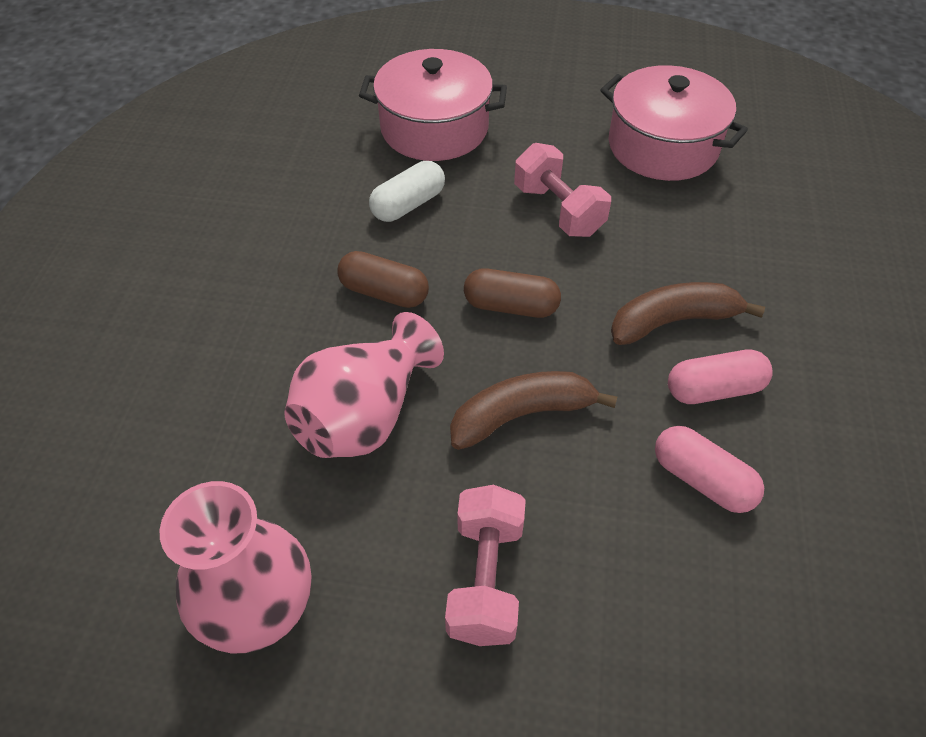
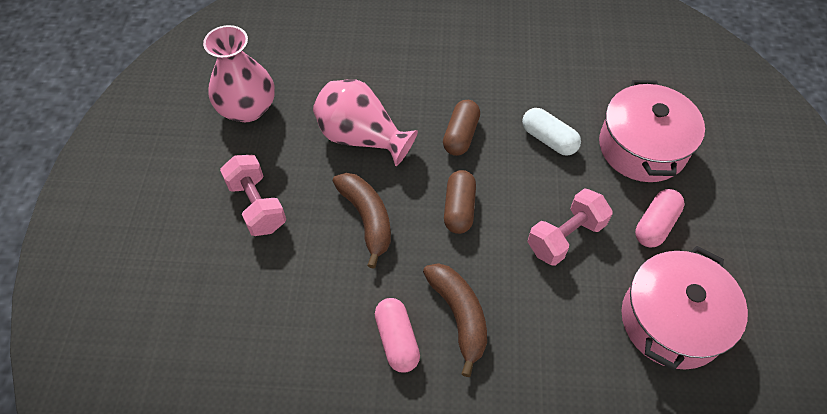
camera: 85 degrees right, 5 degrees up
pink dumbbell [445,485,526,646] -> pink dumbbell turned 60 degrees clockwise [220,155,286,236]
pink capsule [655,426,764,513] -> pink capsule moved to [635,189,685,247]

